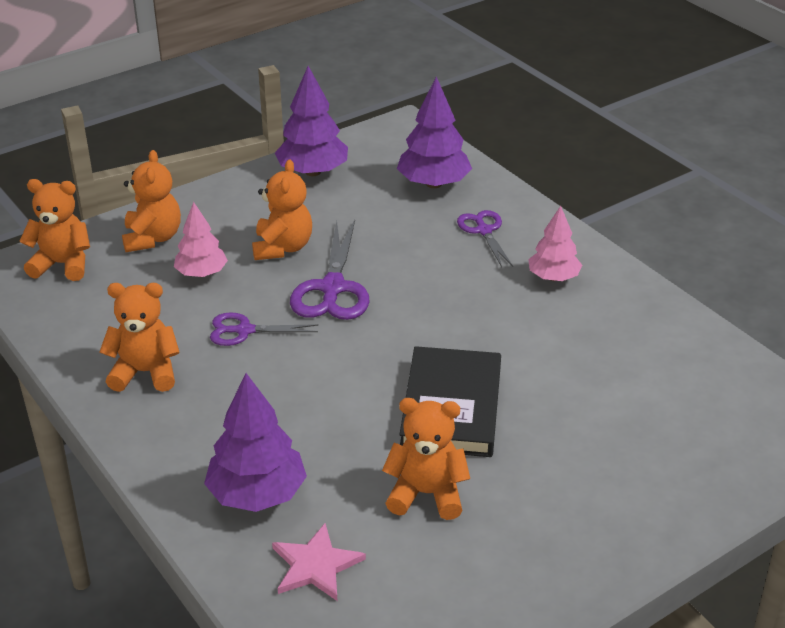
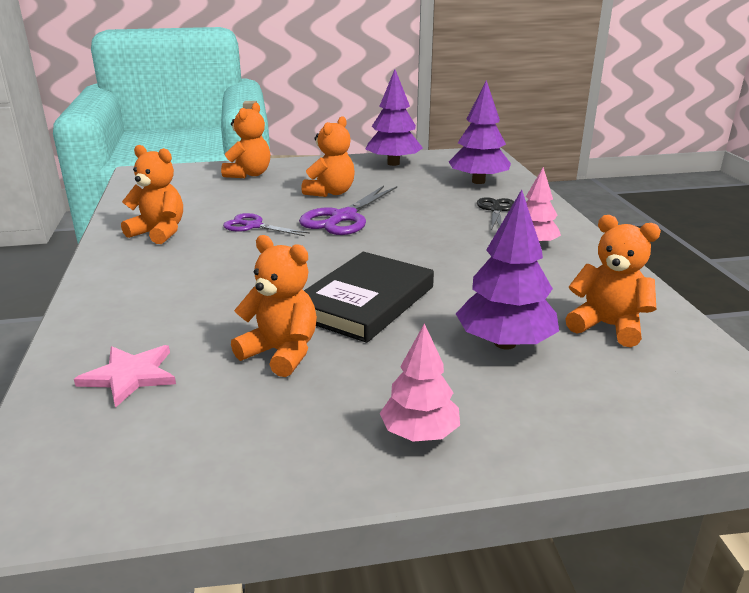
camera: 25 degrees right, 10 degrees down
orange teddy bear [19,179,90,281] -> orange teddy bear moved to [565,215,661,347]
pink tree [174,202,228,277] -> pink tree moved to [380,323,460,442]
purple tree [204,373,307,512] -> purple tree moved to [456,190,559,349]
purple scissors [457,210,513,267] -> black scissors [477,197,514,230]

